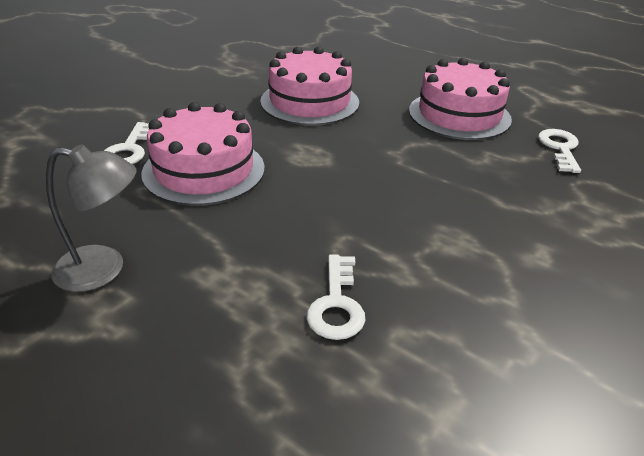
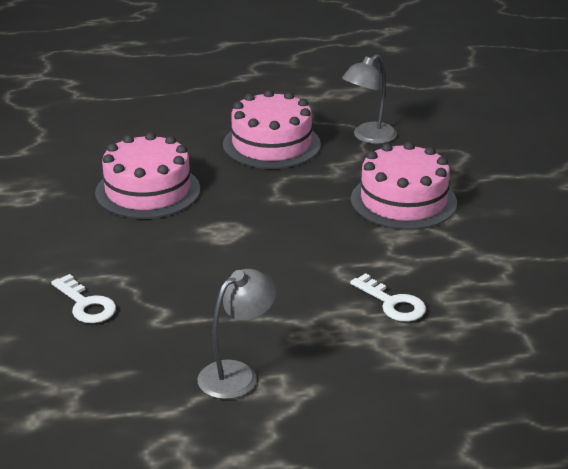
camera: 45 degrees left, 5 degrees down
pink cake [141,102,265,206] -> pink cake moved to [351,142,457,230]
white key [538,129,581,173] -> grey lamp [342,54,397,144]

